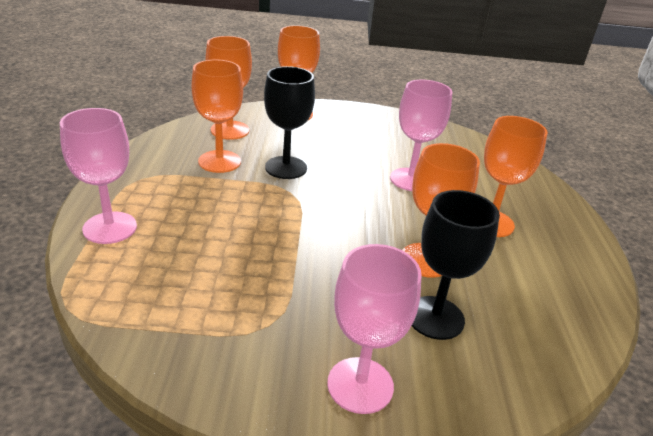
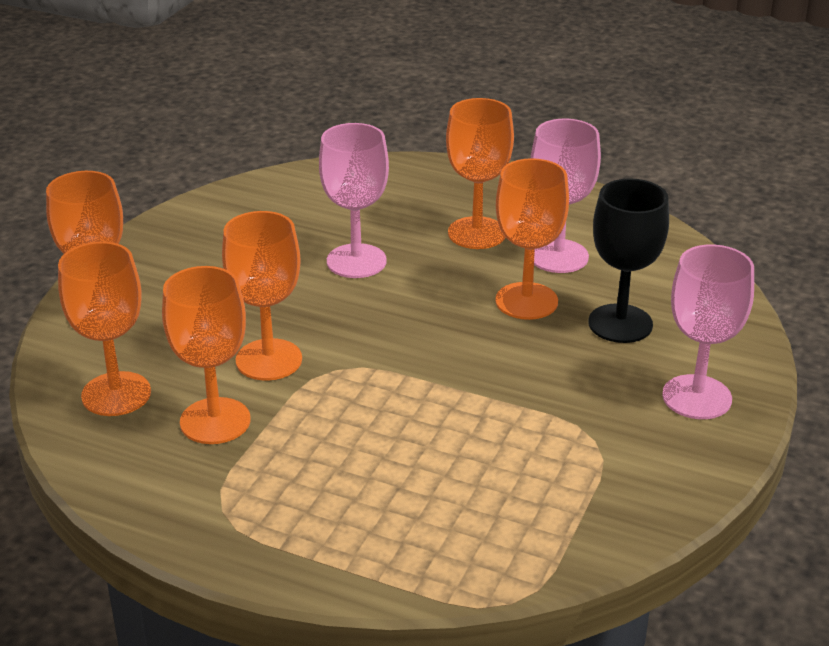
camera: 65 degrees left, 0 degrees up
pink goblet [60,108,137,244] -> pink goblet moved to [531,118,601,273]
black goblet [264,66,315,179] -> orange goblet [222,211,302,381]

